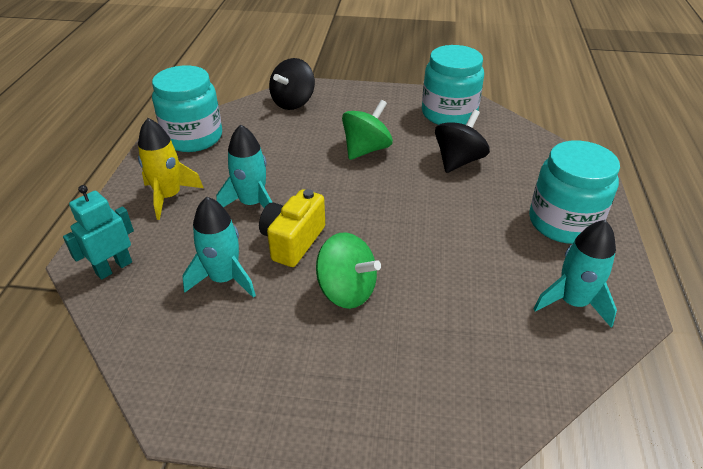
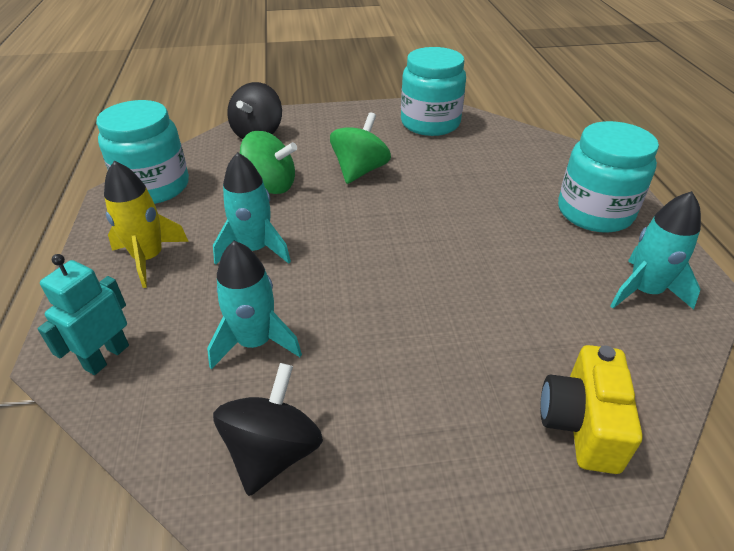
camera: 15 degrees left, 0 degrees up
yellow camera [259,189,325,267] -> yellow camera moved to [540,345,643,474]
green spinning top [316,232,381,309] -> green spinning top moved to [240,131,297,194]
black spinning top [435,110,490,173] -> black spinning top moved to [213,363,323,496]

